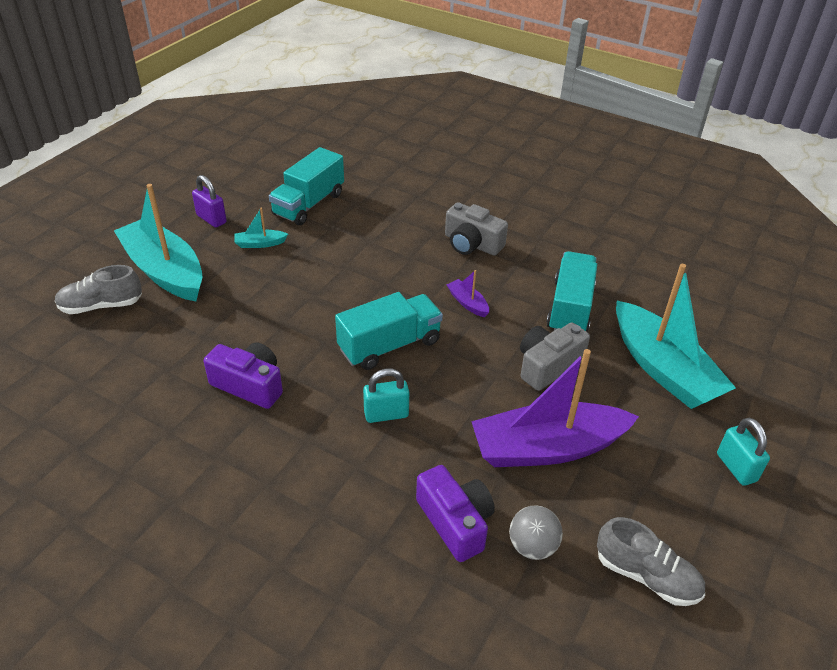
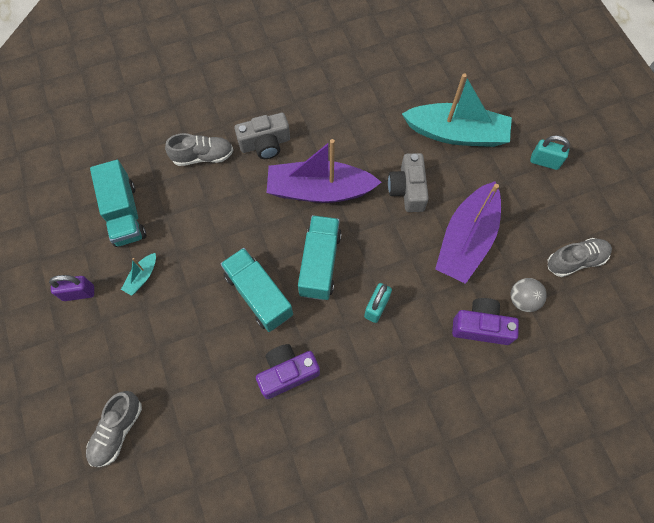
camera: 50 degrees left, 25 degrees up
turquoise boat [114,184,203,301] -> none
purple boat [447,270,489,317] -> purple boat [267,139,382,203], size x2.43
turquoise truck [547,251,597,332] -> turquoise truck moved to [220,248,293,332]
none -> grey shoe [165,133,233,166]

